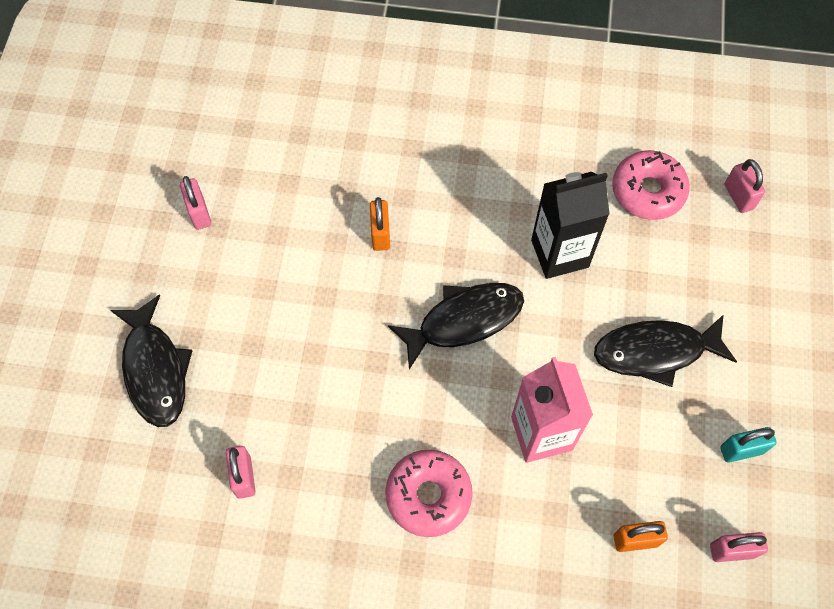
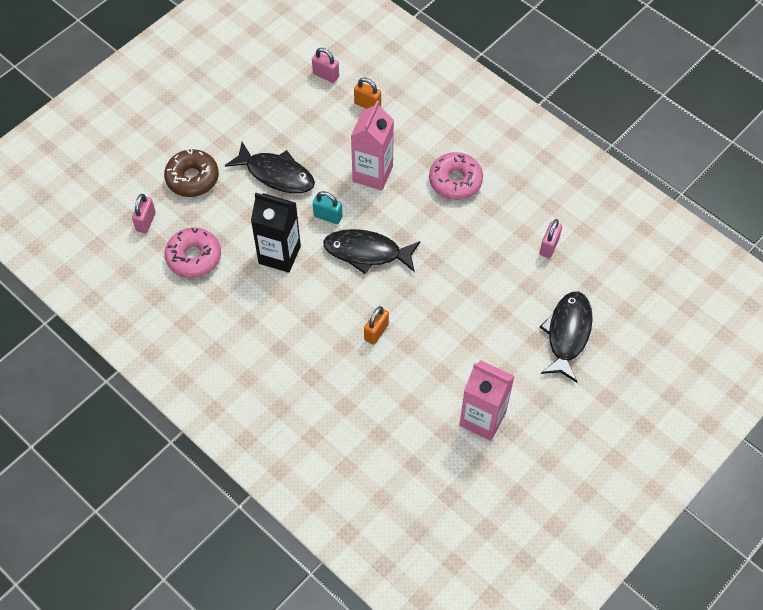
camera: 145 degrees left, 5 degrees down
pink padlock [180,176,211,230] -> pink carton [459,360,515,441]
turquoise padlock [720,427,777,462] -> turquoise padlock moved to [313,191,342,224]
none -> brown donut [164,149,219,197]

